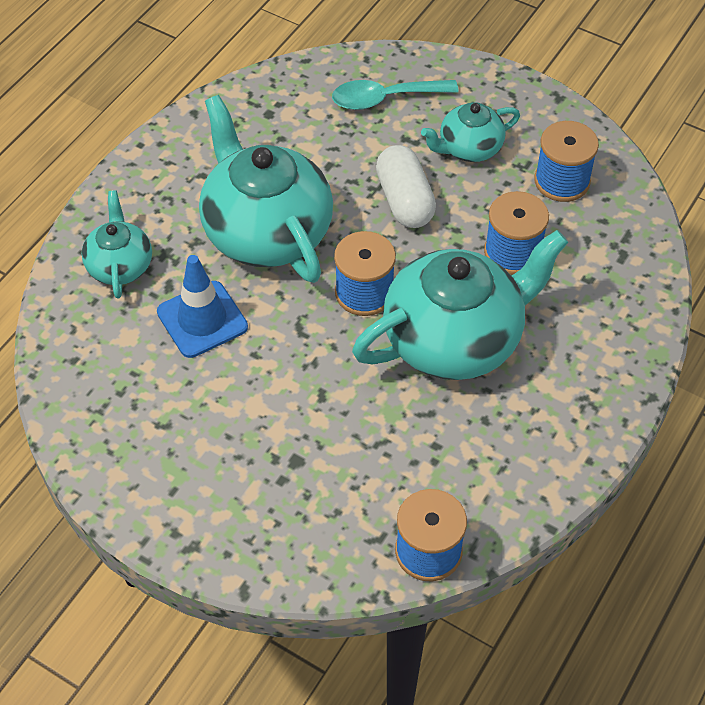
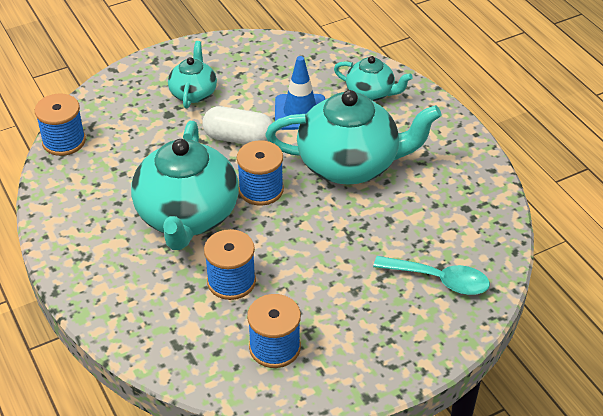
camera: 120 degrees right, 10 degrees down
turquoise spoon [332,80,459,110] -> turquoise spoon turned 90 degrees clockwise [373,256,490,295]
white capsule [376,145,436,228] -> white capsule moved to [202,106,273,144]
turquoise teapot [421,102,520,162] -> turquoise teapot moved to [168,41,217,108]

